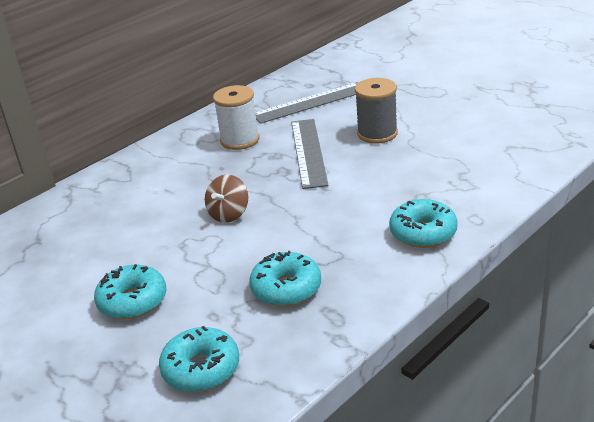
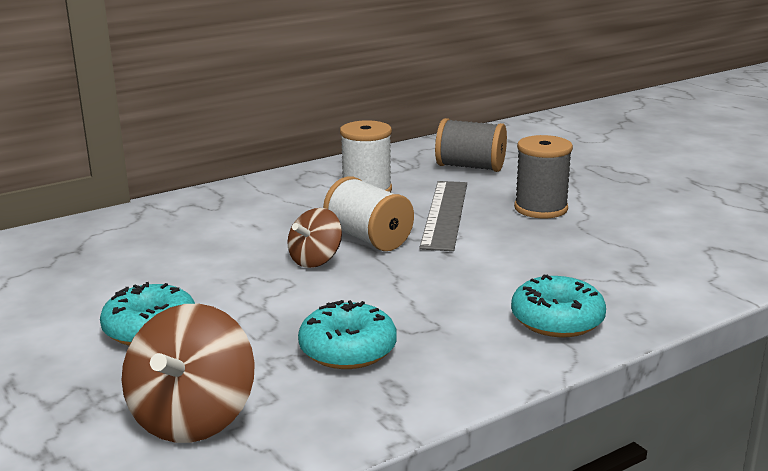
camera: 10 degrees right, 10 degrees down
turquoise donut [159,326,239,392] -> brown spinning top [121,304,255,443]
grey ruler [255,82,358,124] -> grey spool [435,118,507,172]
none -> white spool [323,176,414,251]

